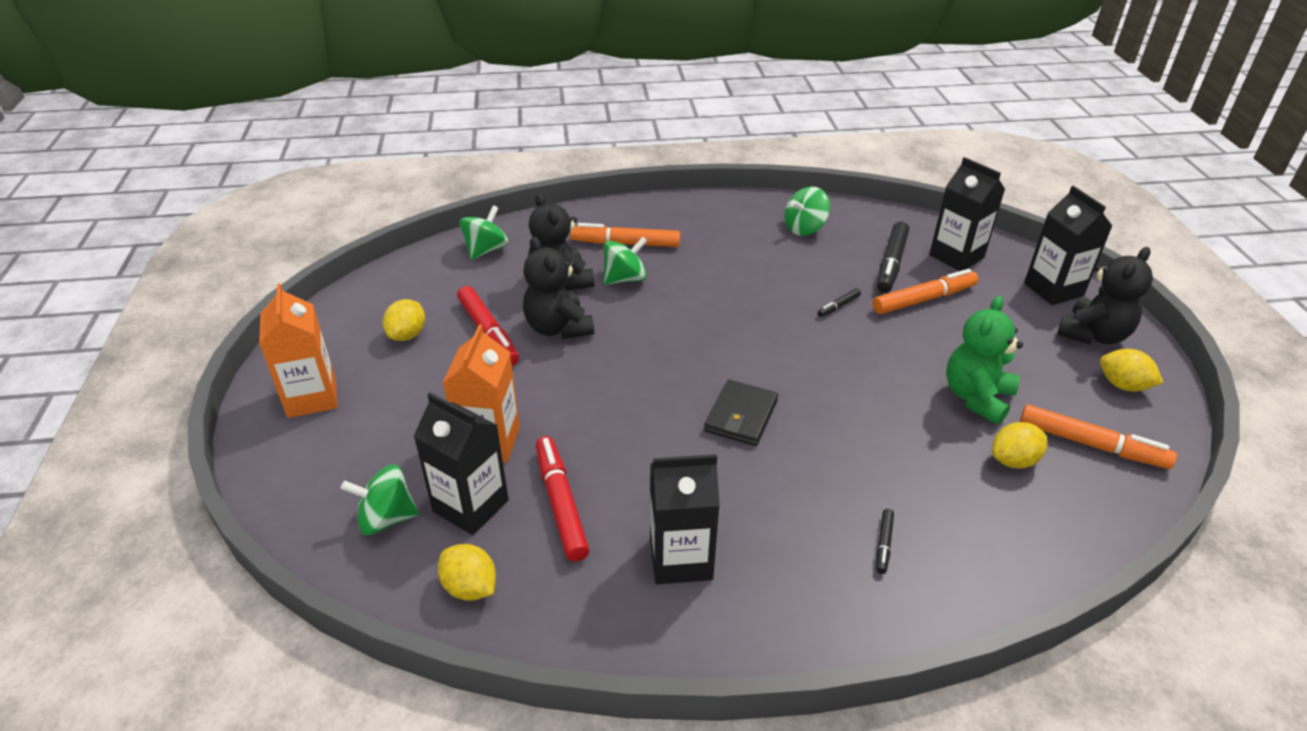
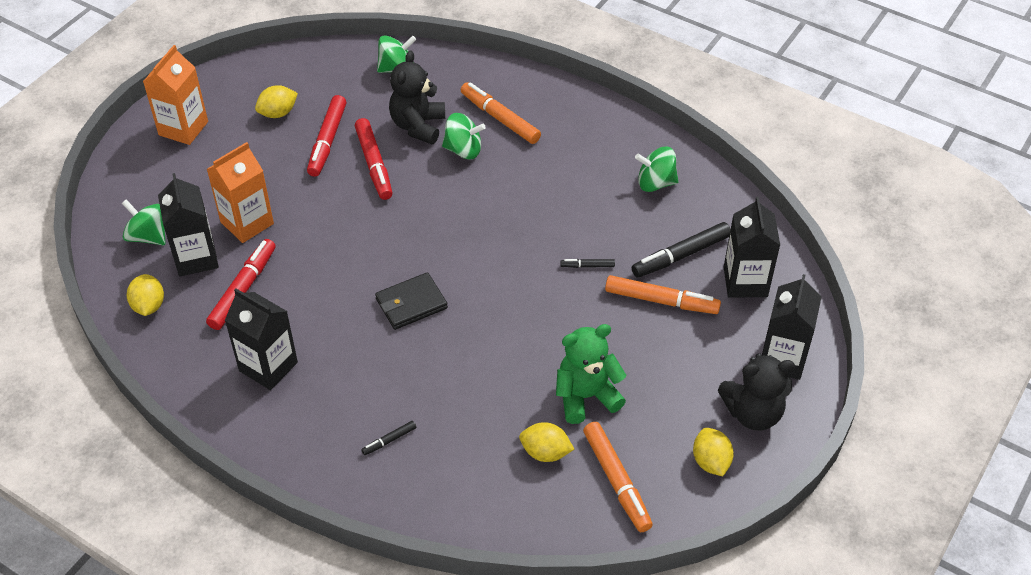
camera: 40 degrees right, 10 degrees up
black teddy bear [523,237,594,339] -> red marker [355,118,392,200]

